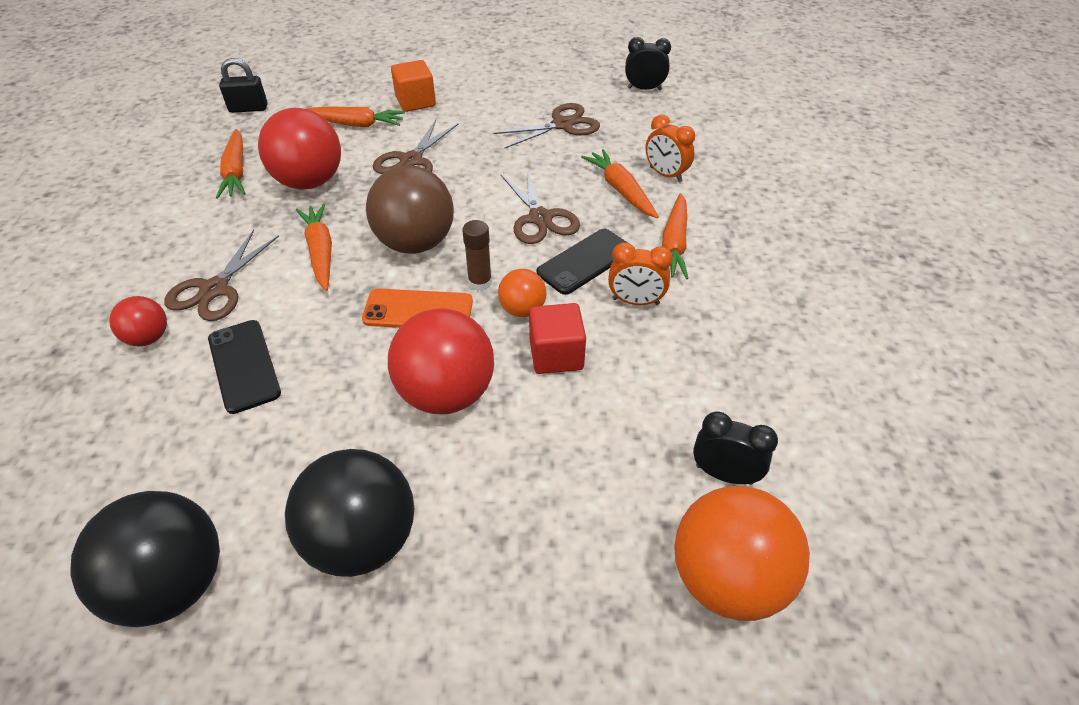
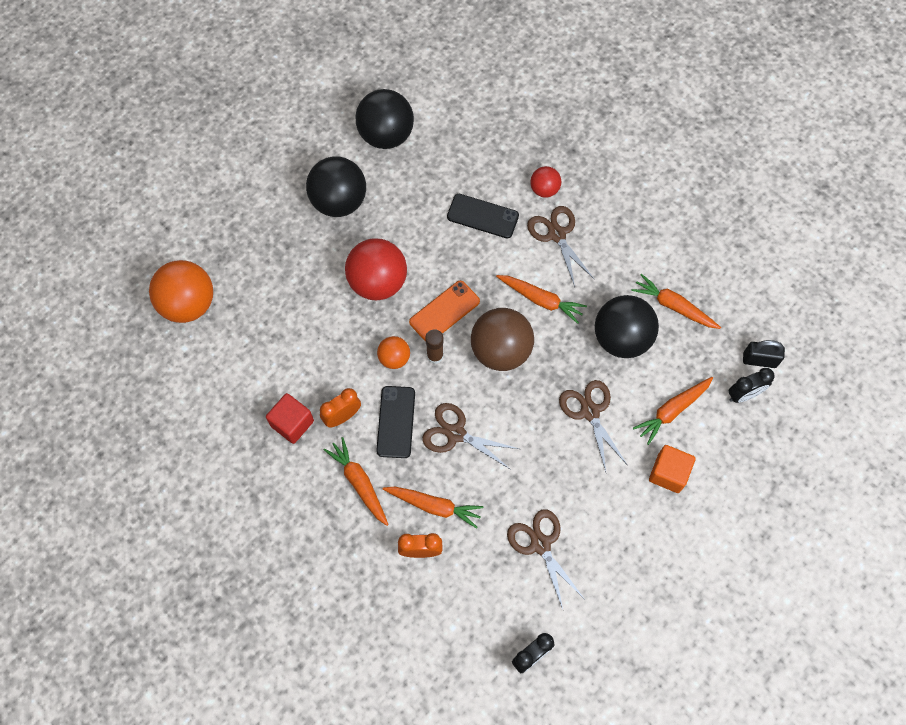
camera: 135 degrees right, 20 degrees up
black padlock [219,58,268,113] -> black padlock turned 60 degrees clockwise [743,340,785,368]
red ball [258,108,341,190] -> black ball [595,295,659,358]
brown scissors [494,103,600,148] -> brown scissors turned 135 degrees clockwise [507,509,584,609]
red cube [529,303,586,374] -> red cube moved to [266,393,314,444]
black clock [693,411,778,485] -> black clock moved to [729,368,775,403]

